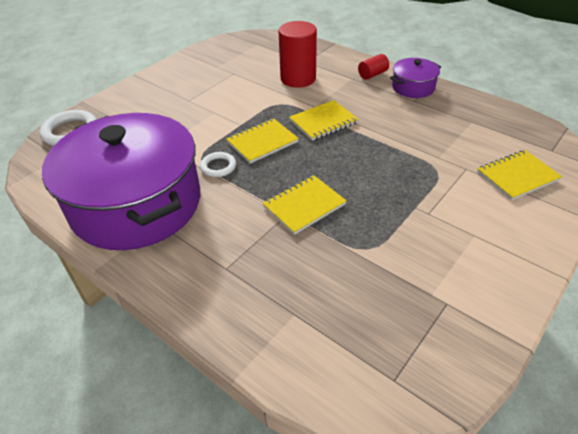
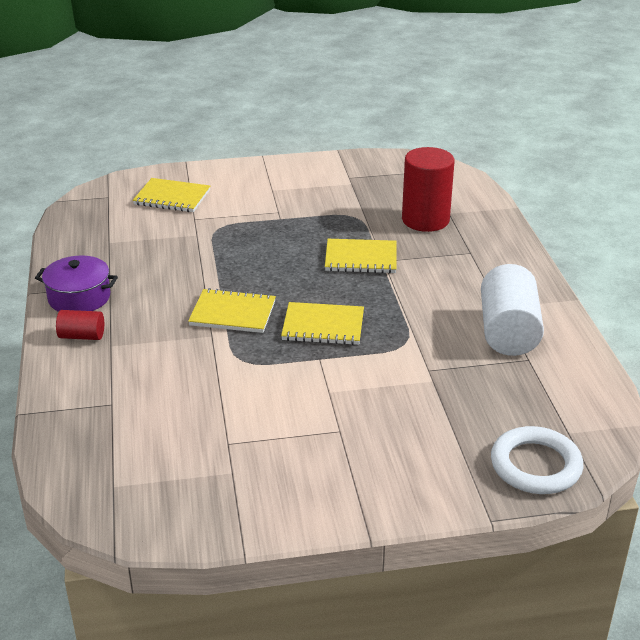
camera: 140 degrees left, 10 degrees down
purple pot [42,113,200,250] -> white cylinder [481,264,544,356]
white ring [200,152,236,177] -> none
red cylinder [279,21,317,88] -> red cylinder moved to [402,147,455,232]

